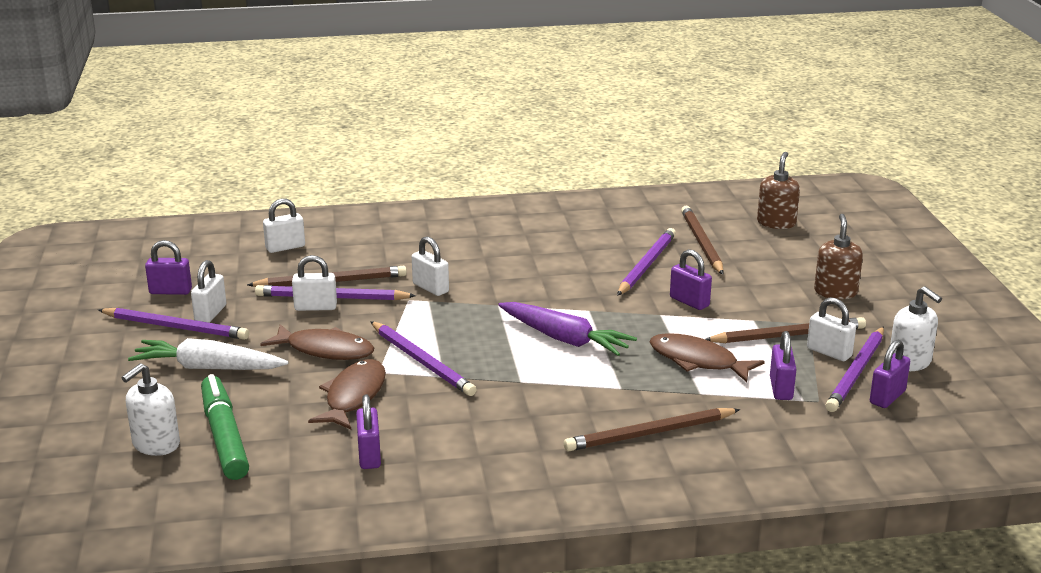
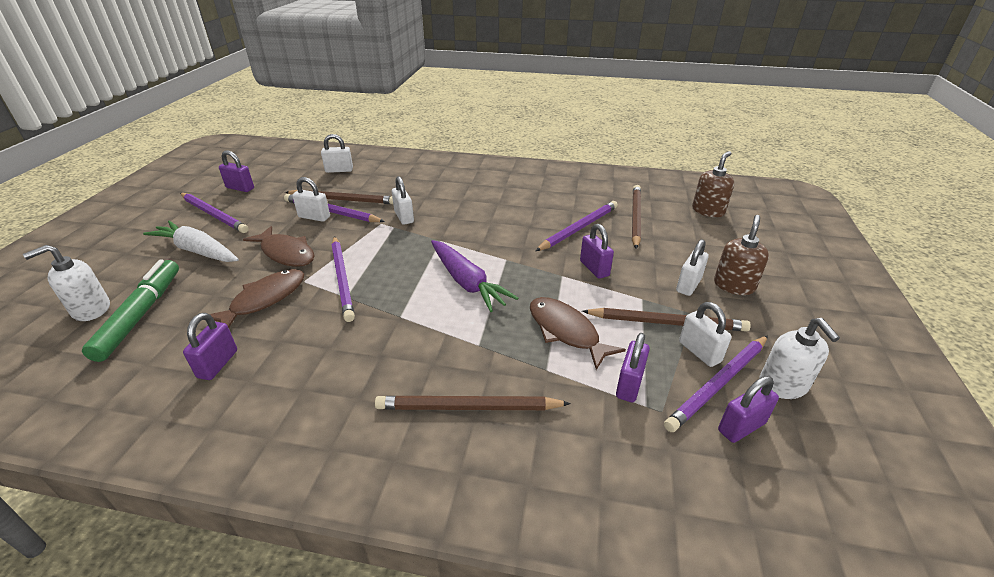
camera: 20 degrees right, 10 degrees up
white padlock [191,260,226,323] -> white padlock moved to [676,239,709,296]

